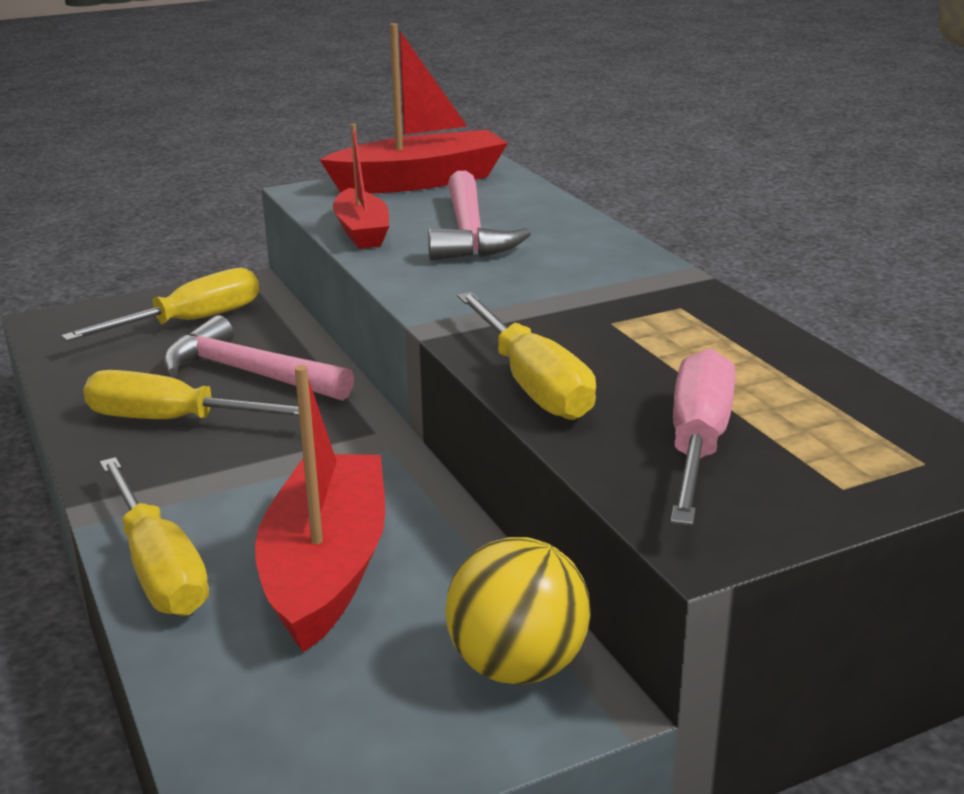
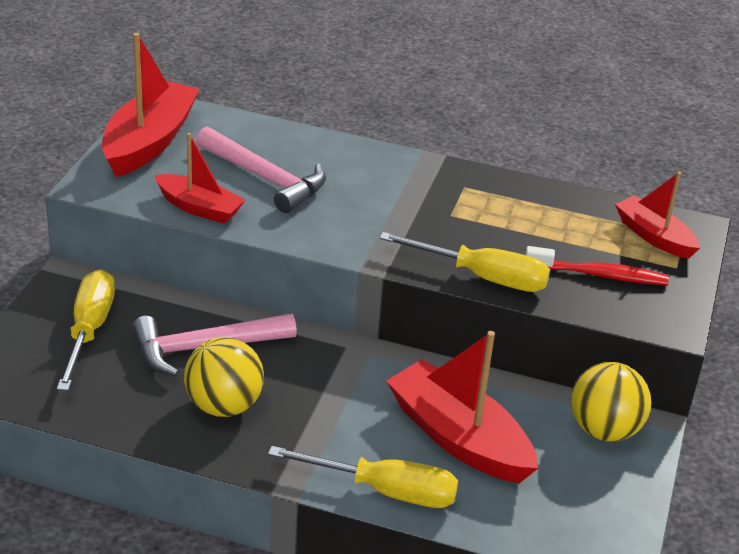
camera: 50 degrees left, 10 degrees up
yellow screwdriver [83,370,299,419] -> yellow ball [184,337,264,417]
pink screwdriver [670,349,735,526] -> red toothbrush [526,246,669,285]
none -> red boat [615,172,700,259]

